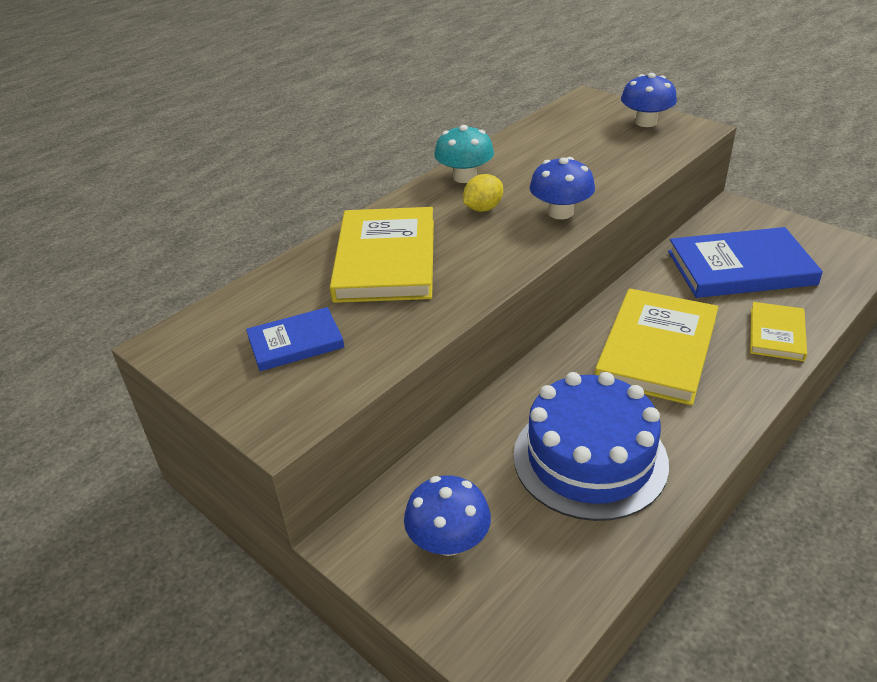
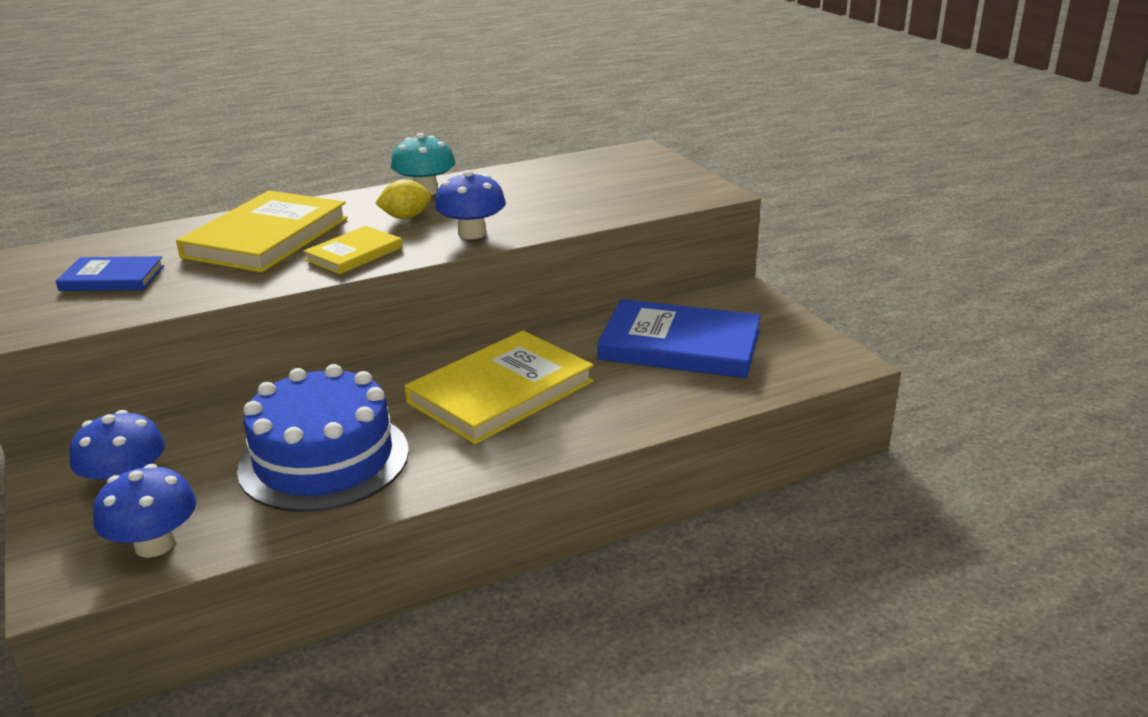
camera: 20 degrees right, 10 degrees down
blue mushroom [621,73,677,127] -> blue mushroom moved to [93,464,196,558]
yellow book [750,302,807,361] -> yellow book moved to [303,226,402,274]

